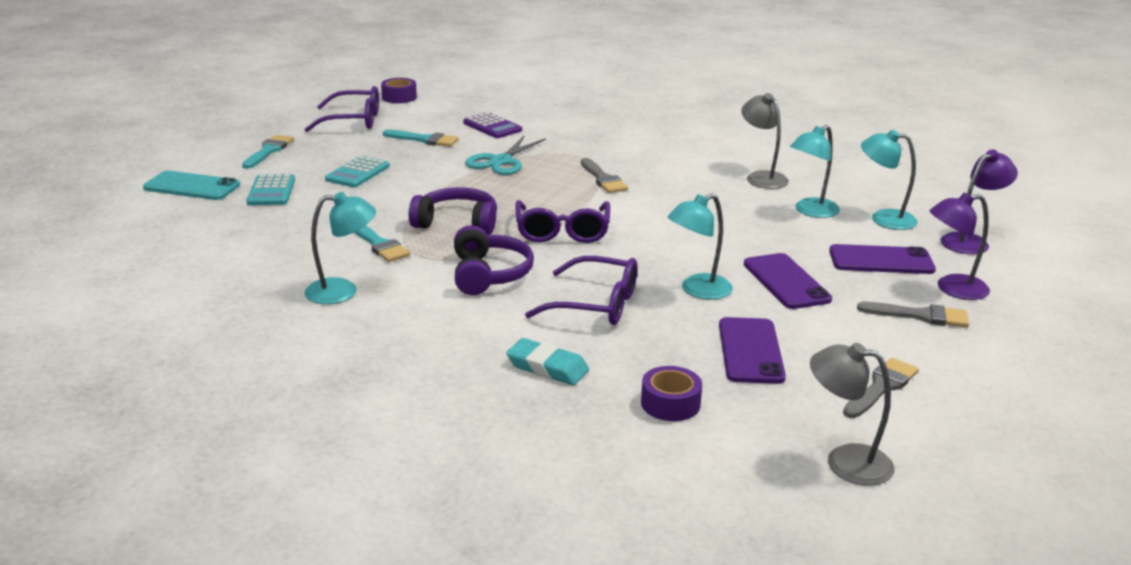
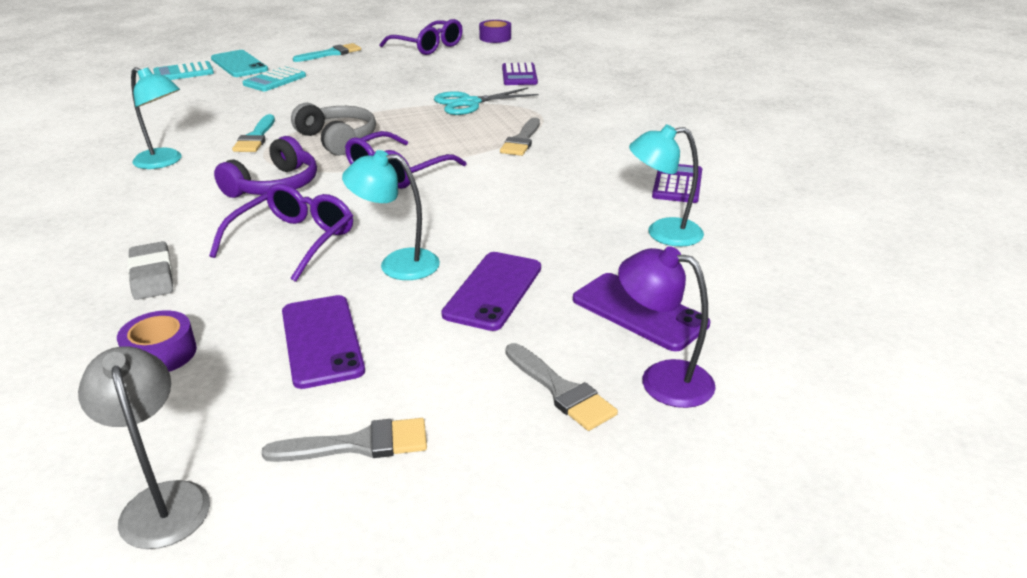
camera: 40 degrees right, 5 degrees up
turquoise calculator [325,156,390,187] -> turquoise calculator moved to [153,61,214,80]
turquoise brush [383,130,459,147] -> none
purple headphones [409,187,497,235] -> grey headphones [291,103,376,156]
turquoise eraser [506,338,589,385] -> grey eraser [127,241,173,300]
purple glasses [525,256,637,325] -> purple glasses turned 120 degrees counterclockwise [209,183,353,282]
purple phone [719,317,786,384] -> purple phone turned 60 degrees counterclockwise [282,295,365,389]
grey lamp [741,93,789,189] -> purple calculator [652,164,702,203]
turquoise lamp [861,130,918,230] -> none
purple lamp [941,150,1018,254] -> none

